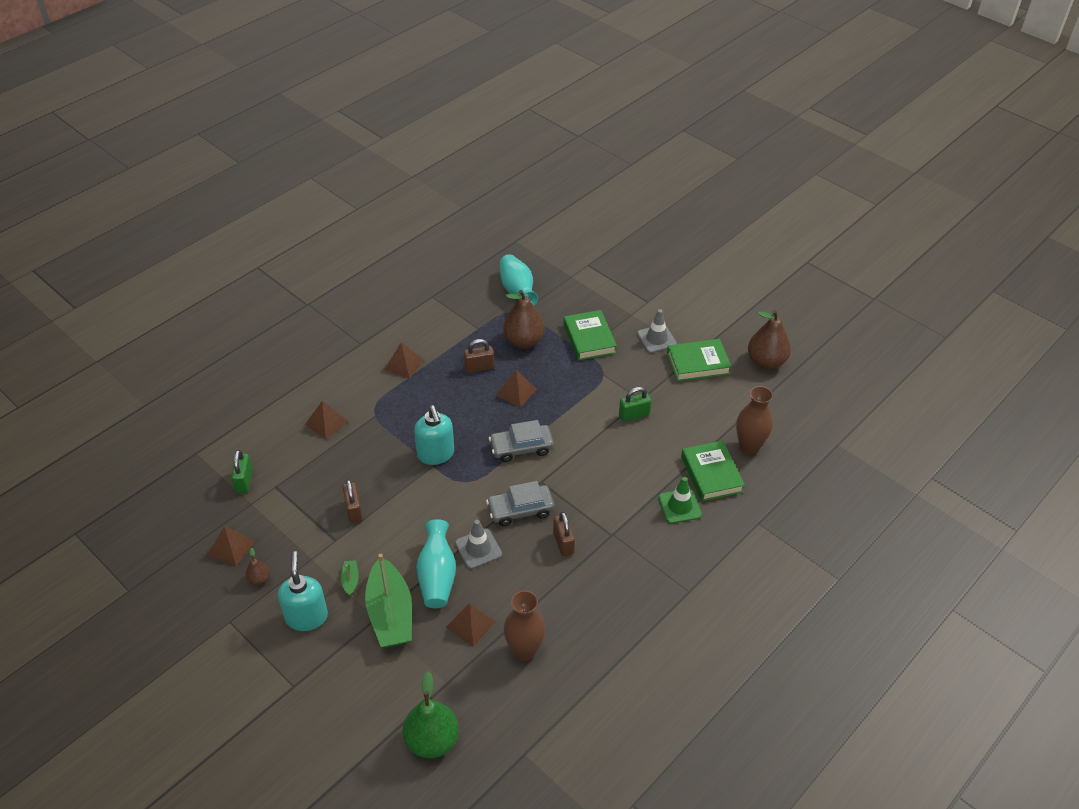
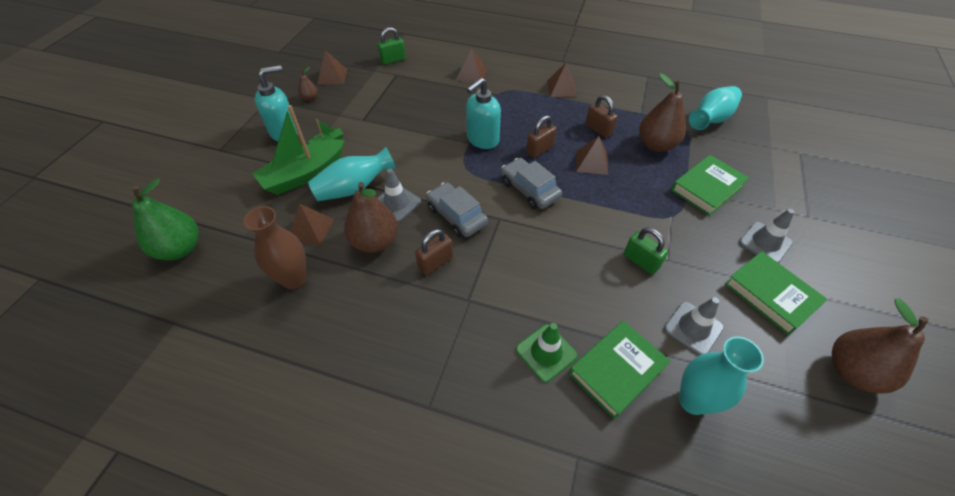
camera: 65 degrees right, 5 degrees up
brown padlock [342,479,363,523] -> brown padlock moved to [526,115,557,158]
brown vase [736,386,773,455] -> turquoise vase [679,336,764,415]
none -> brown pear [344,182,398,253]
none -> grey traffic cone [664,297,724,355]

